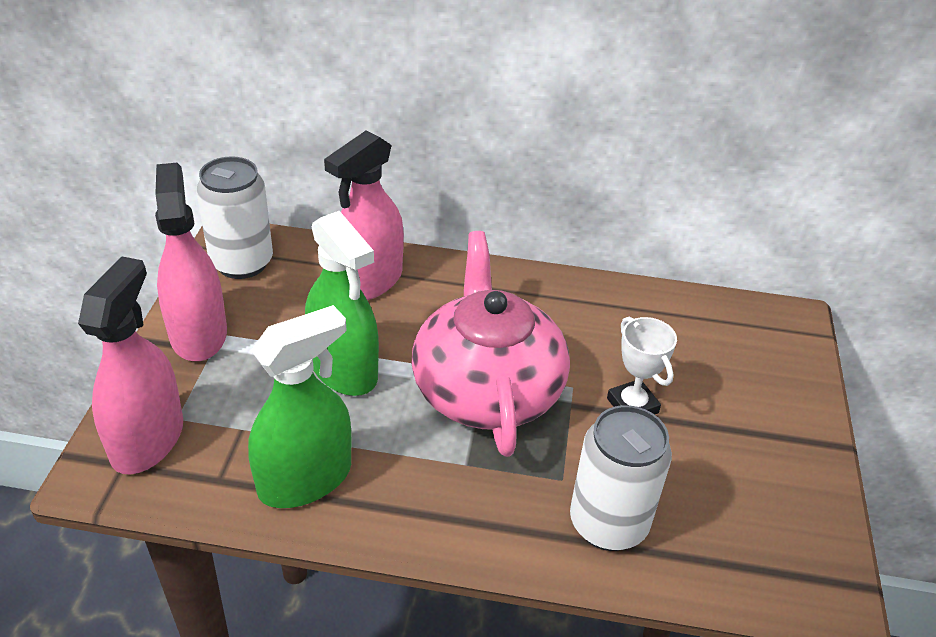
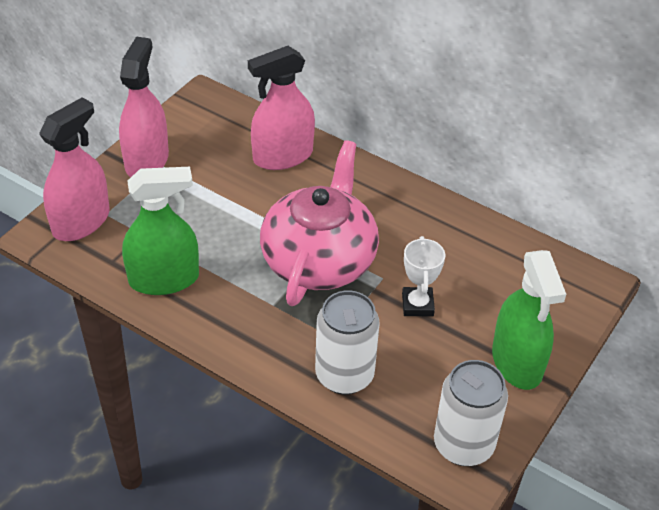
camera: 25 degrees right, 5 degrees up
white can [196,156,273,279] -> white can moved to [434,360,508,466]
green spray bottle [305,211,379,396] -> green spray bottle moved to [492,250,566,390]

